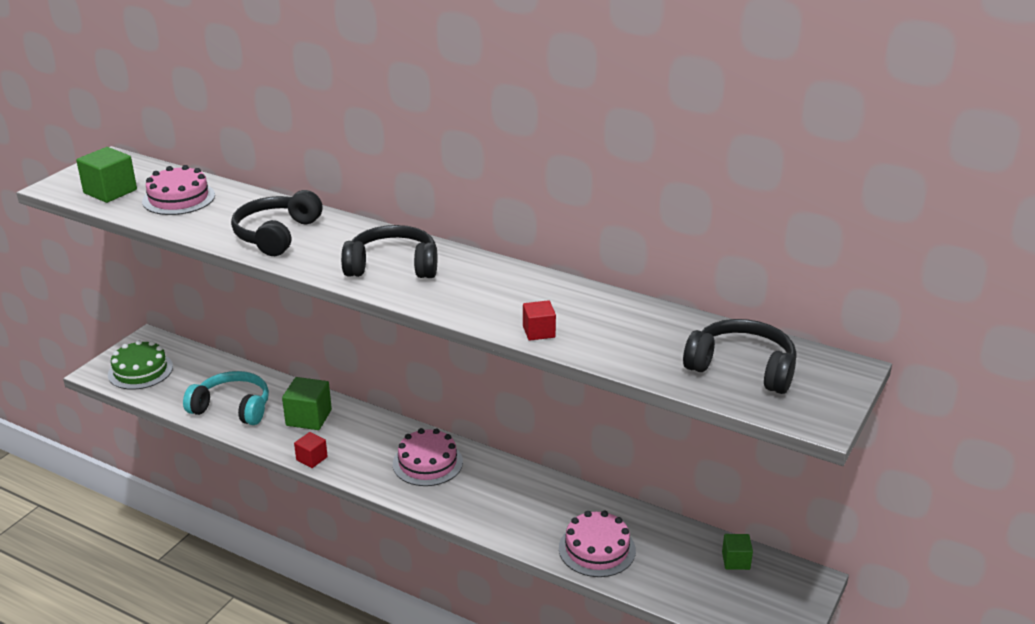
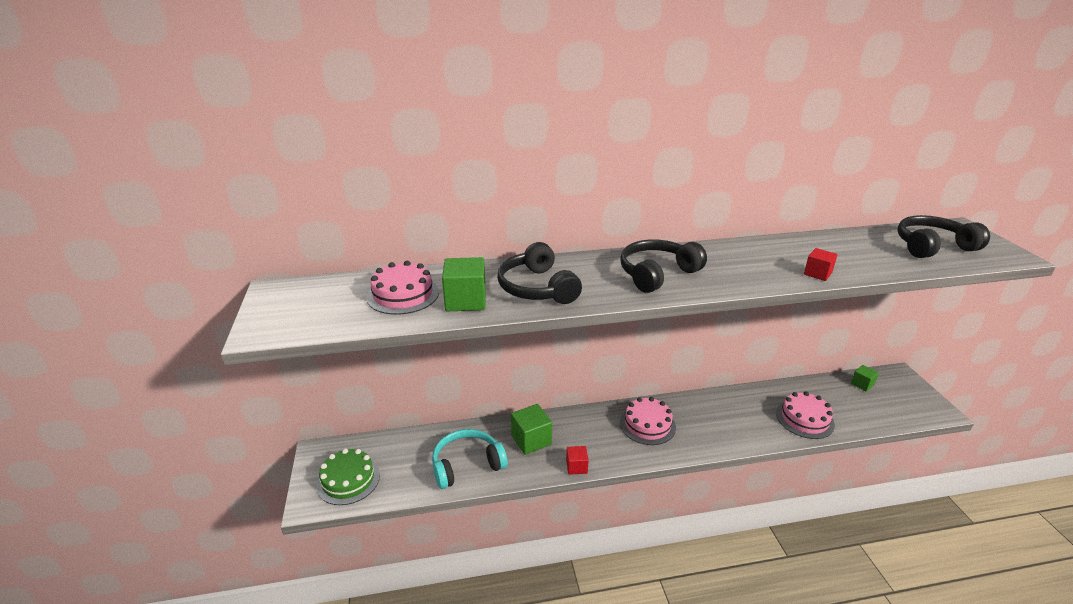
camera: 40 degrees left, 0 degrees up
green cube [76,147,137,203] -> green cube moved to [442,257,486,311]

